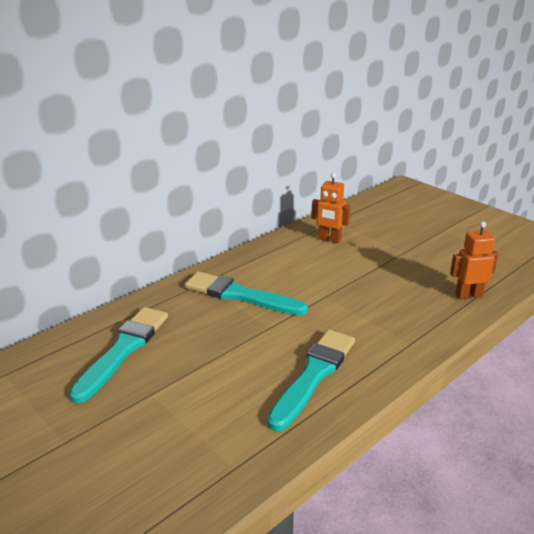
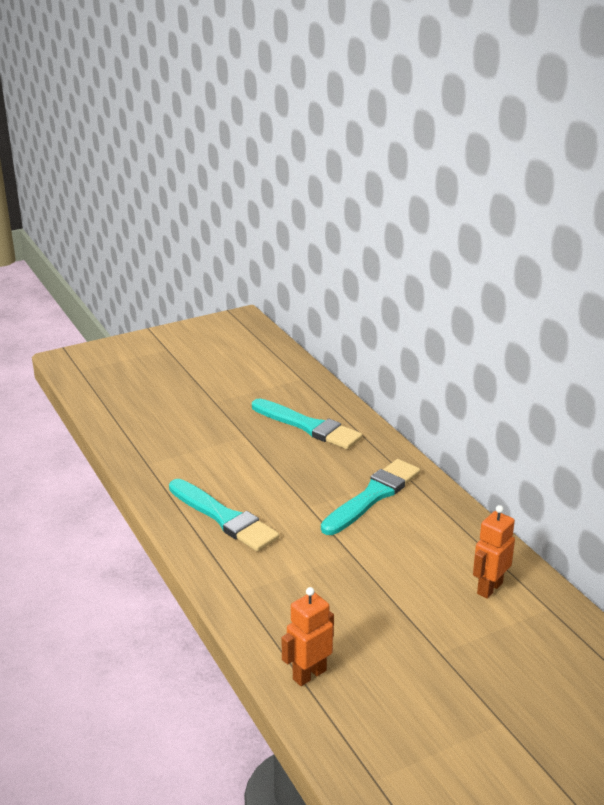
camera: 105 degrees right, 0 degrees up
orange robot [450,221,498,299] -> orange robot turned 135 degrees counterclockwise [282,587,334,686]

